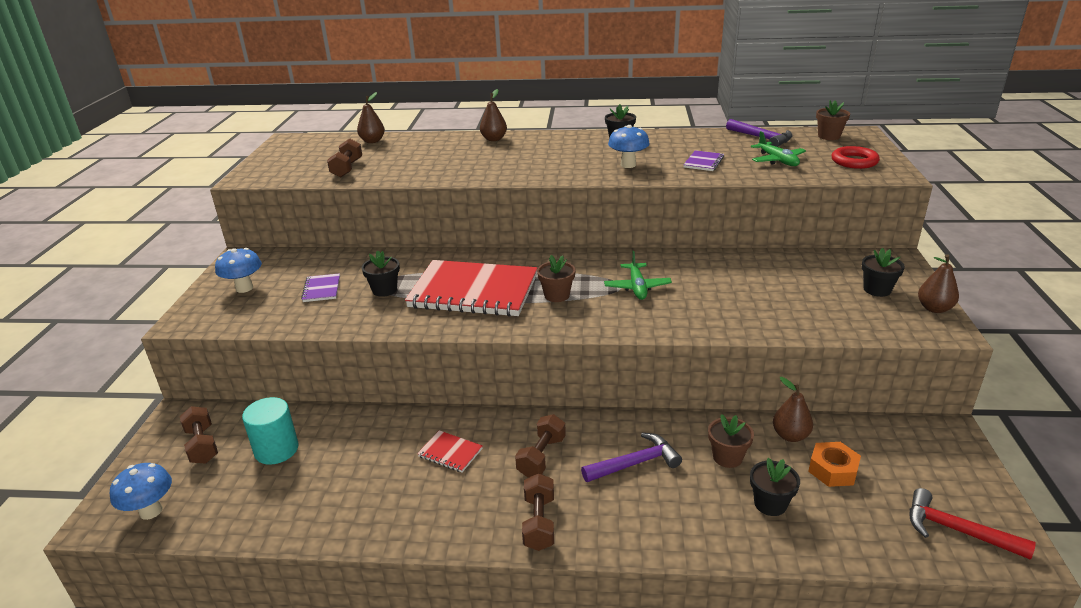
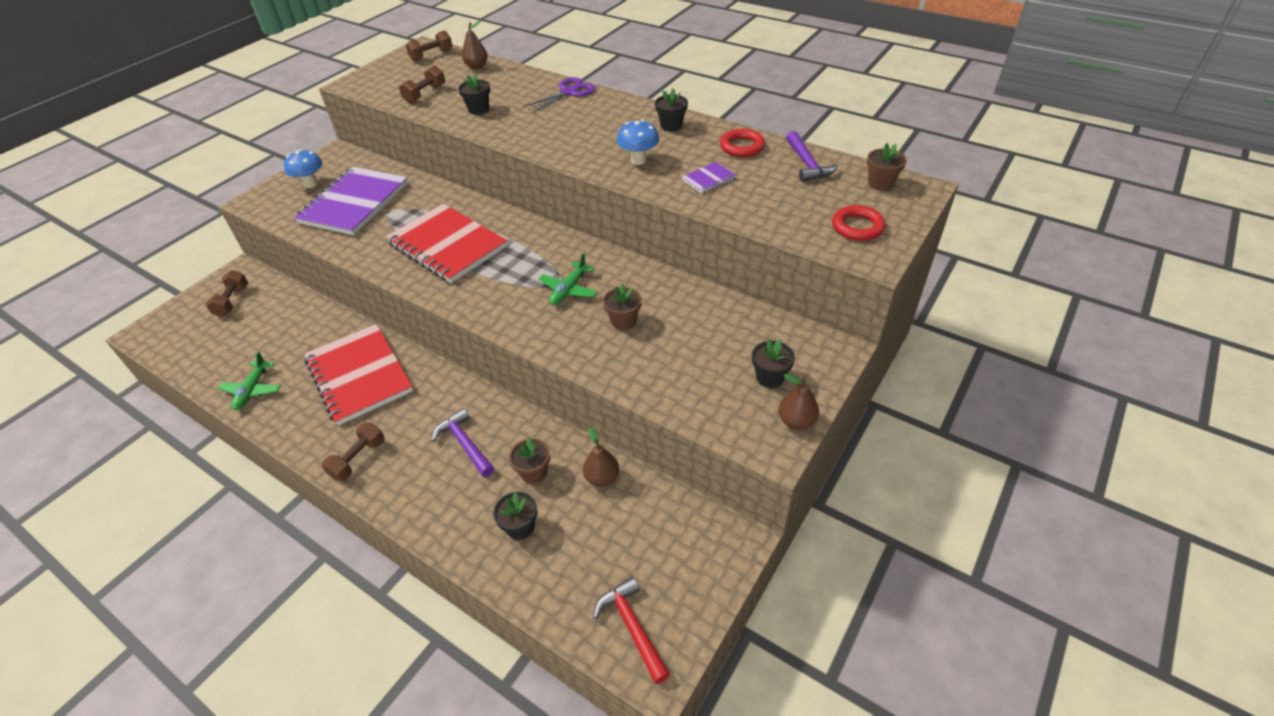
camera: 30 degrees right, 15 degrees up
blue mushroom [110,463,172,520] -> none
turquoise cylinder [242,397,299,465] -> none
purple notebook [301,273,340,302] -> purple notebook [294,167,408,236], size x2.45
black flower pot [362,250,400,297] -> black flower pot moved to [458,73,490,115]
red notebook [417,430,483,472] -> red notebook [304,324,413,425], size x2.45
brown pear [480,89,507,141] -> purple scissors [523,77,596,113]
brown dumbbell [515,414,566,477] -> brown dumbbell moved to [406,30,453,61]
brown flower pot [537,255,576,302] -> brown flower pot moved to [603,283,642,330]
purple hammer [581,433,682,482] -> purple hammer turned 135 degrees counterclockwise [431,408,494,477]
green plane [751,131,806,166] -> green plane moved to [218,352,280,410]
orange nut [808,442,861,487] -> none
none -> red ring [720,129,765,157]

